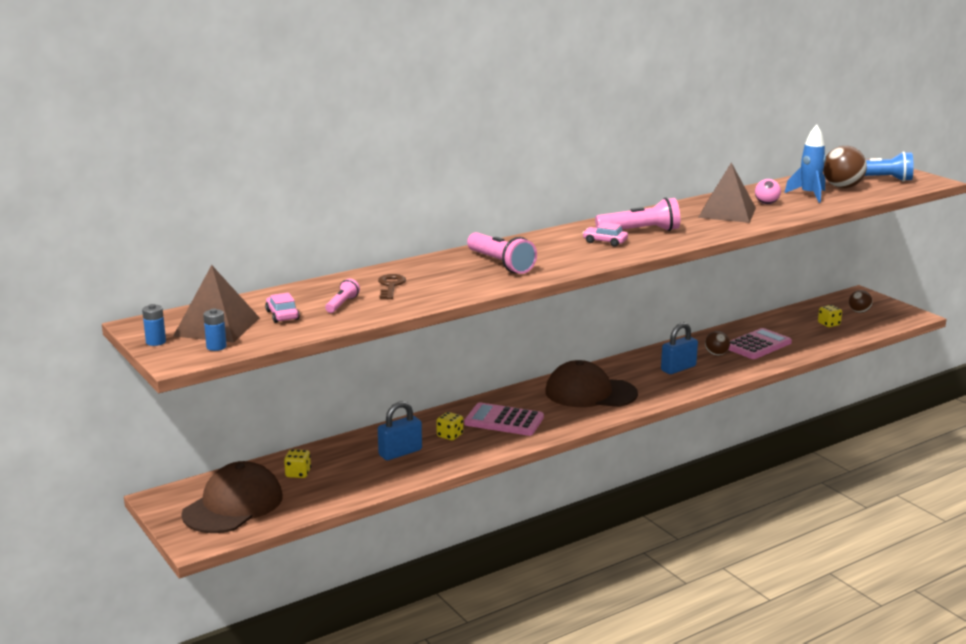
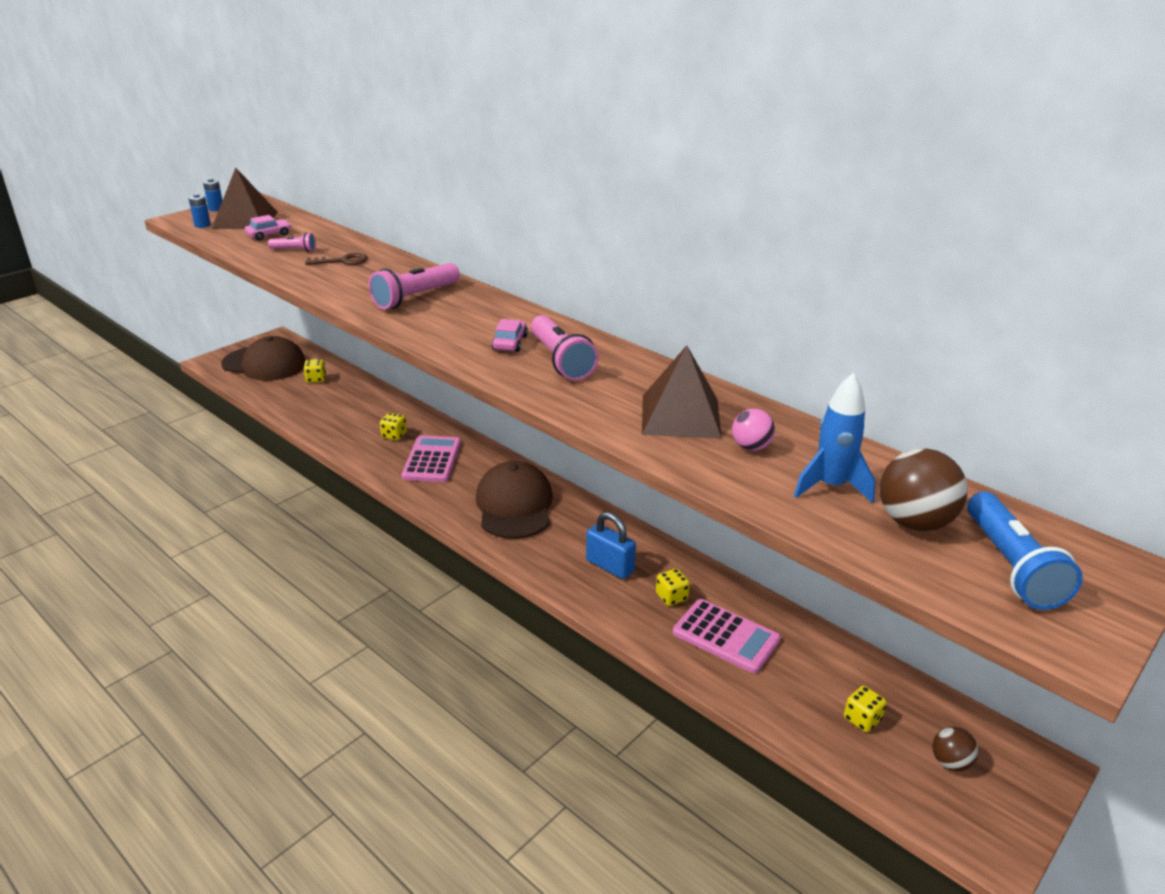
camera: 75 degrees right, 10 degrees up
blue padlock [378,401,422,460] -> none
brown ball [705,331,730,356] -> yellow dice [656,568,690,606]

